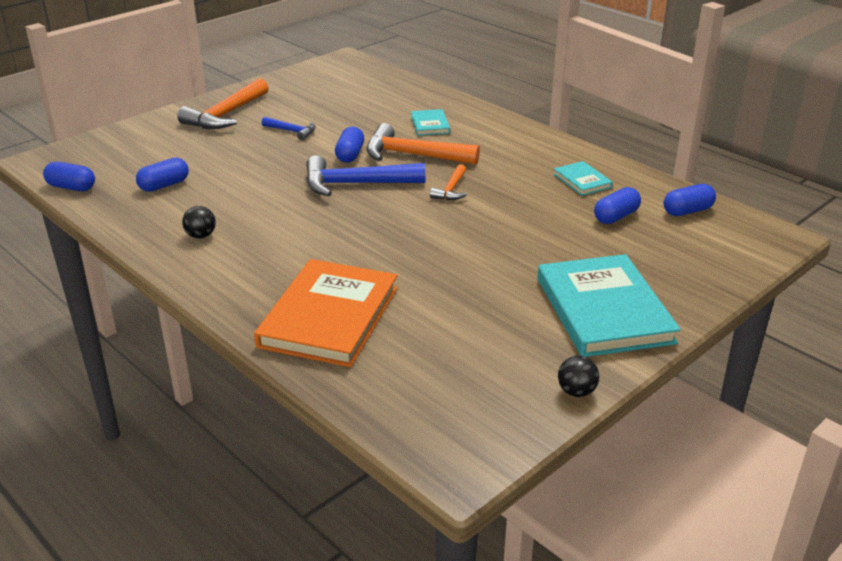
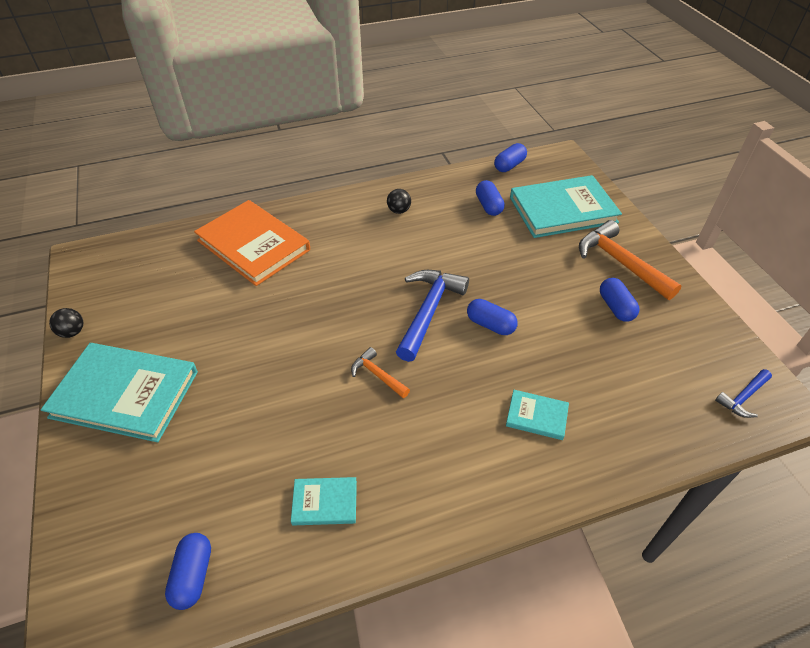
camera: 115 degrees right, 15 degrees up
blue hammer [262,117,316,140] -> blue hammer moved to [715,369,772,418]
orange hammer [367,123,480,165] -> none
blue capsule [594,187,641,224] -> blue capsule moved to [600,278,640,322]
none -> turquoise book [510,175,622,238]

